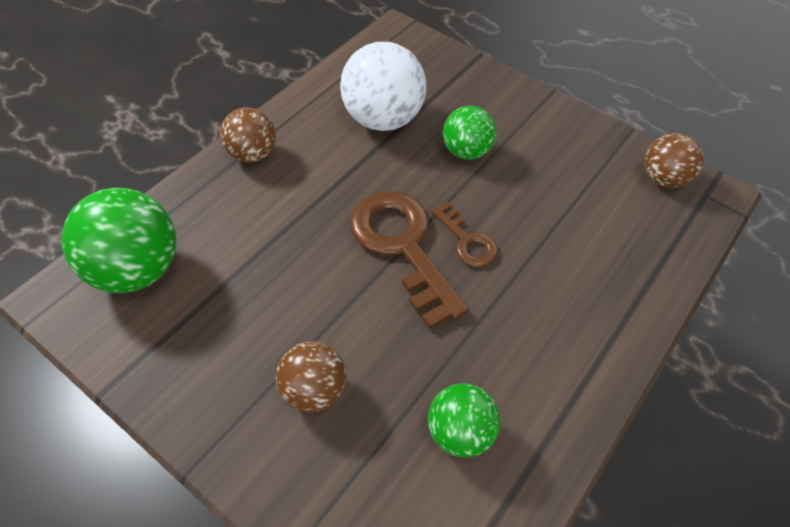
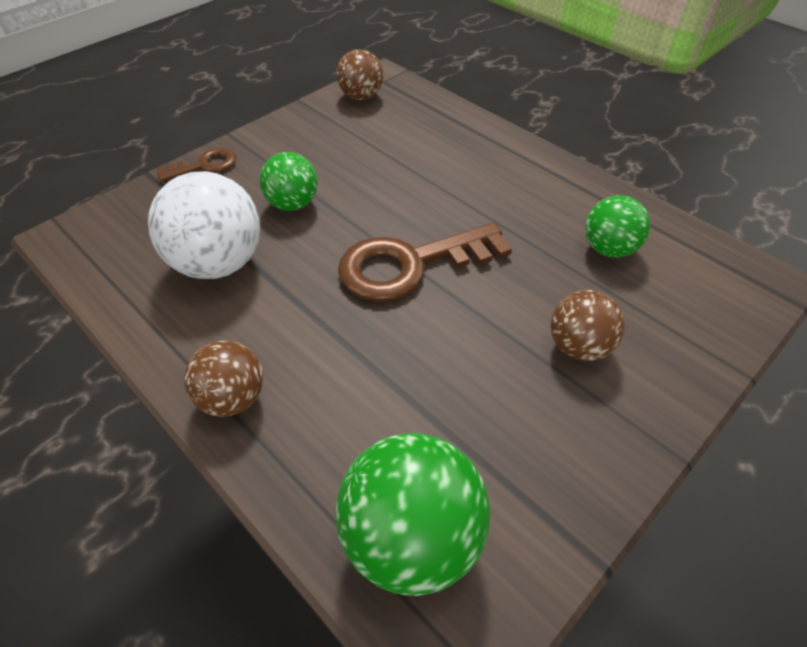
camera: 80 degrees left, 5 degrees down
brown key [431,201,498,267] -> brown key moved to [156,148,236,182]

